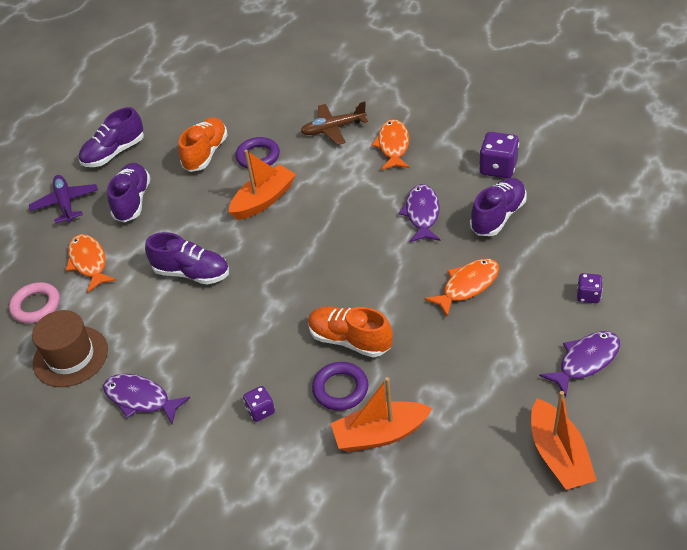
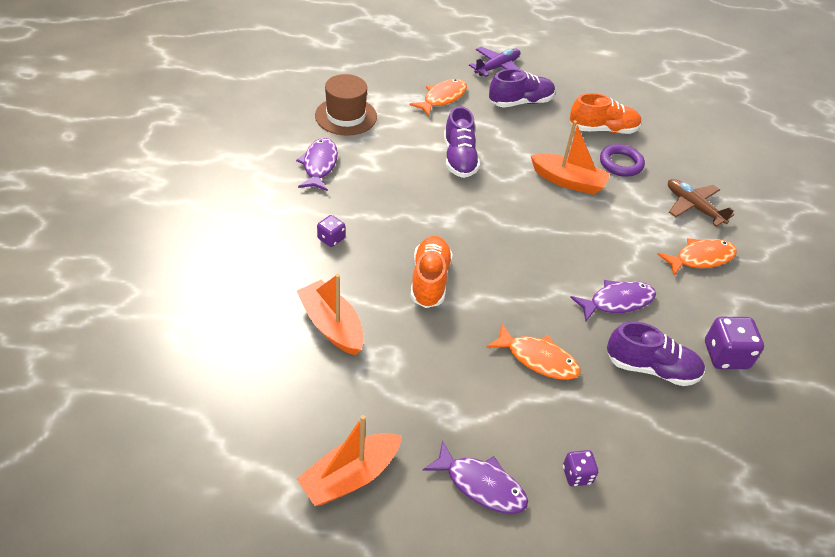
camera: 60 degrees right, 0 degrees up
pink ring [9,282,60,323] -> none
purple shoe [79,107,144,167] -> none
purple ring [312,362,368,411] -> none

